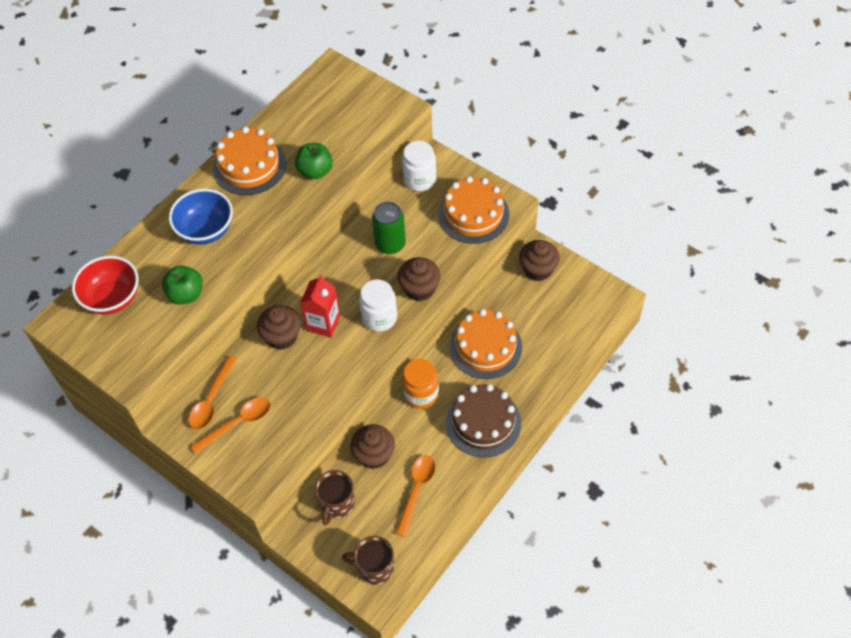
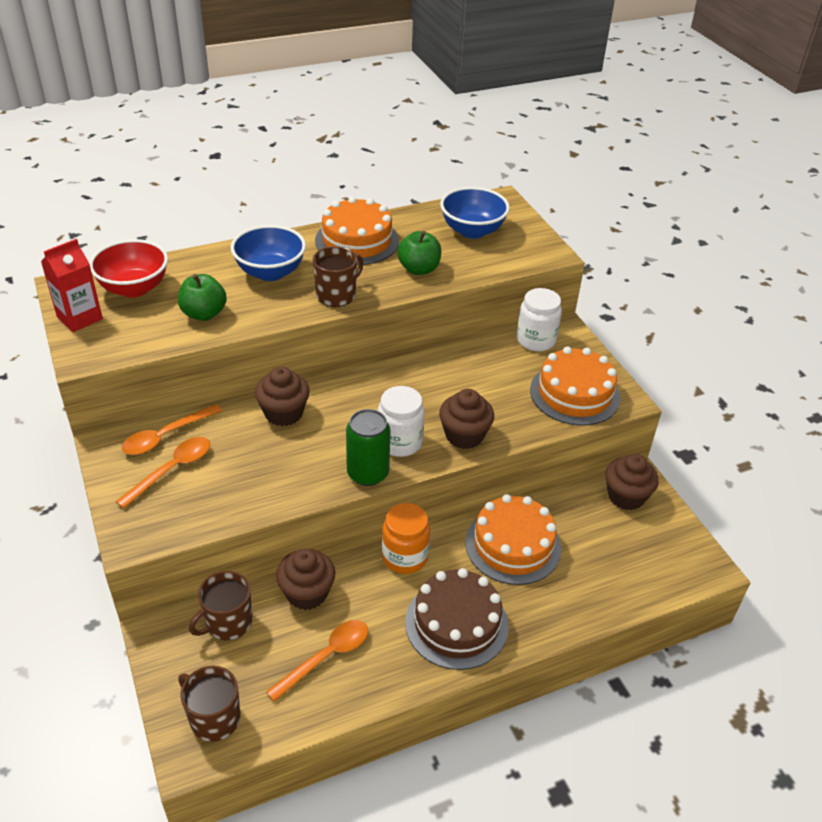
camera: 25 degrees right, 15 degrees down
orange spoon [191,397,271,454] -> orange spoon turned 45 degrees counterclockwise [115,437,210,509]
red carton [300,275,340,337] -> red carton moved to [41,239,103,332]
green can [372,202,406,254] -> green can moved to [346,409,390,486]
none -> brown mug [313,246,364,307]
none -> blue bowl [440,187,510,239]

